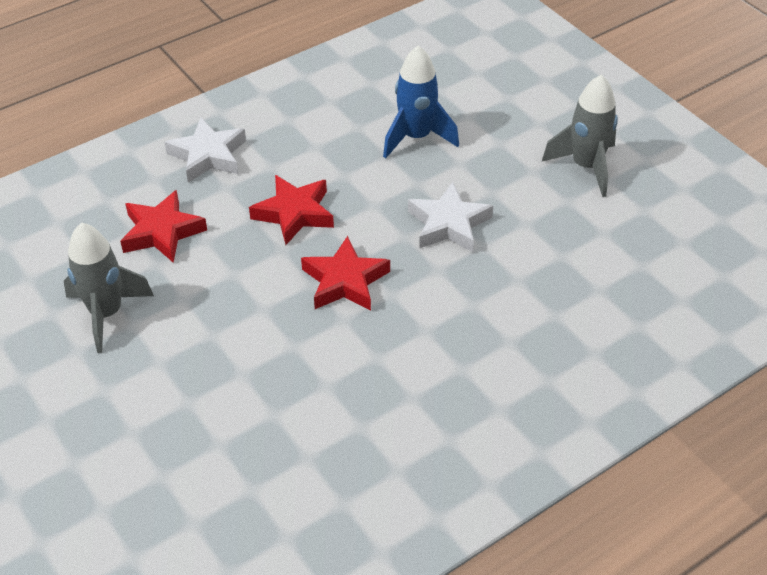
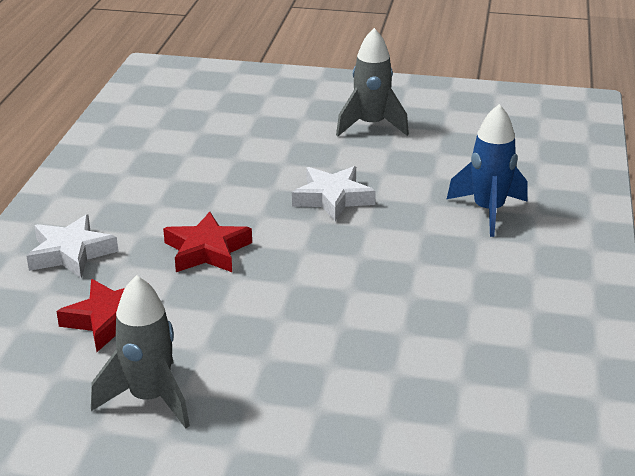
camera: 45 degrees left, 15 degrees down
red star [301,236,390,311] -> none
blue rocket [383,46,459,159] -> blue rocket moved to [447,104,528,237]

